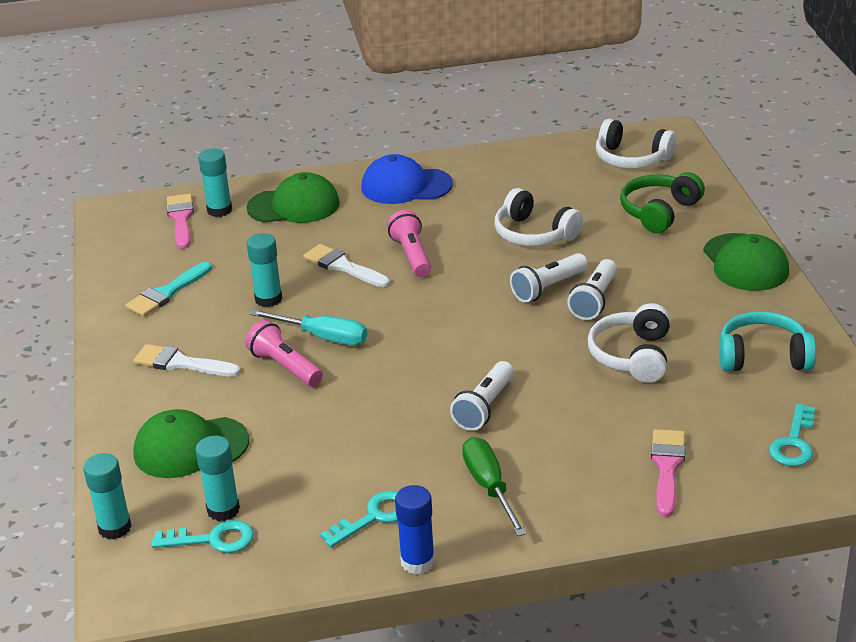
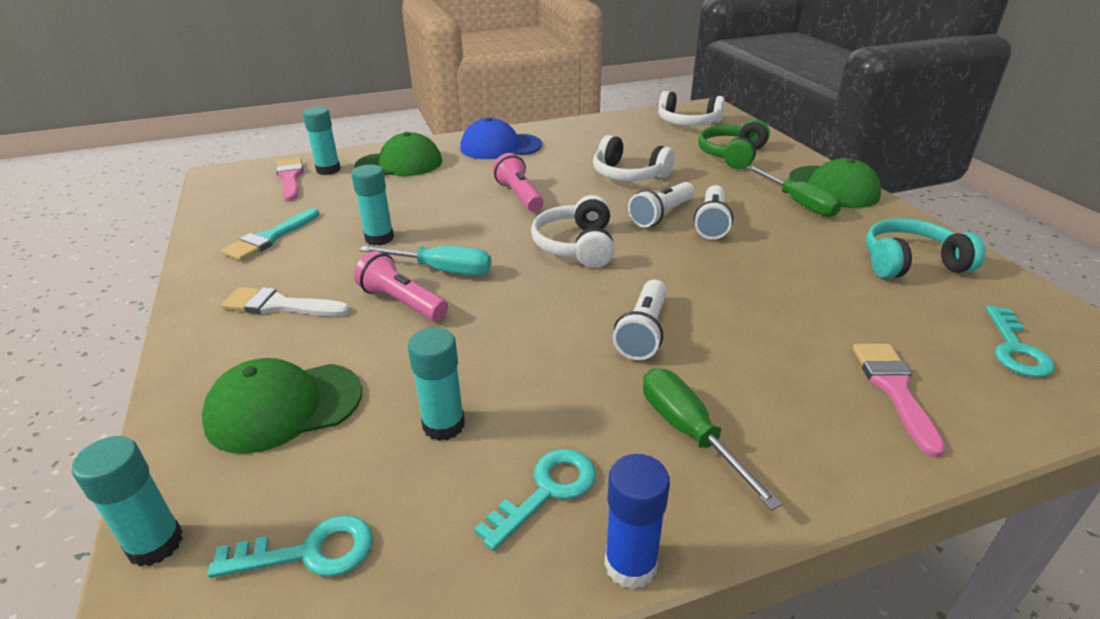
camera: 10 degrees left, 0 degrees up
turquoise glue stick [195,436,240,521] -> turquoise glue stick moved to [408,327,465,441]
white brush [303,244,390,287] -> none
white headphones [588,303,670,383] -> white headphones moved to [531,195,614,268]
none -> green screwdriver [746,165,842,217]

